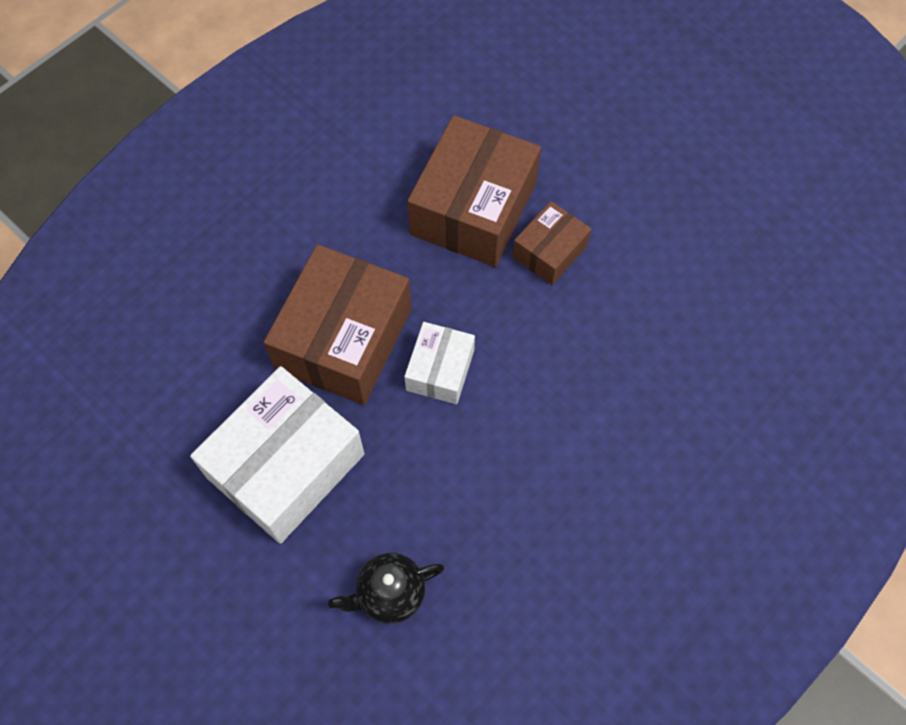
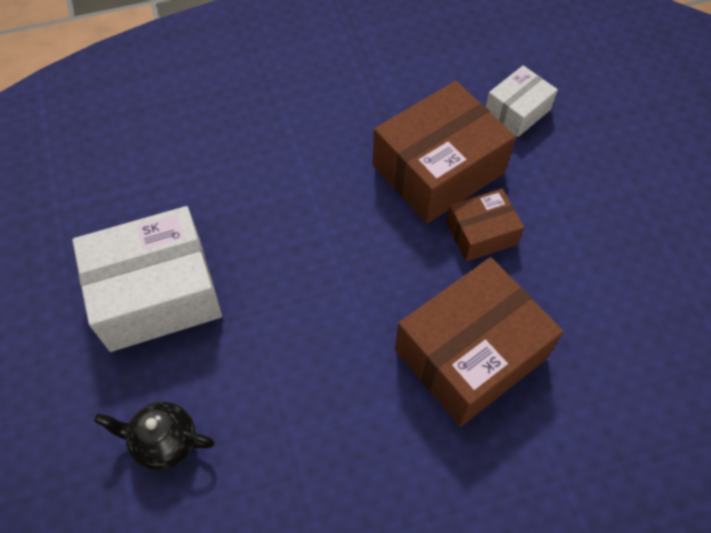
camera: 30 degrees right, 5 degrees down
brown box [264,244,412,405] -> brown box moved to [395,257,563,426]
white box [404,322,475,404] -> white box moved to [486,65,558,137]

